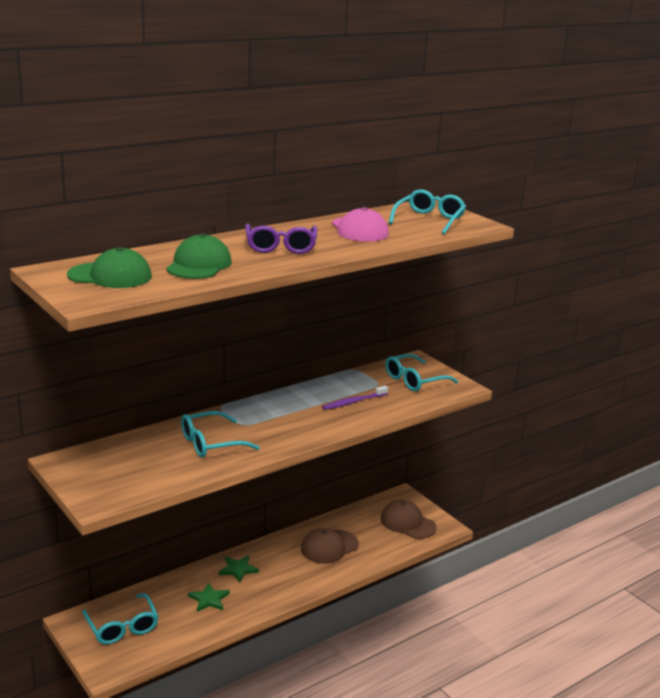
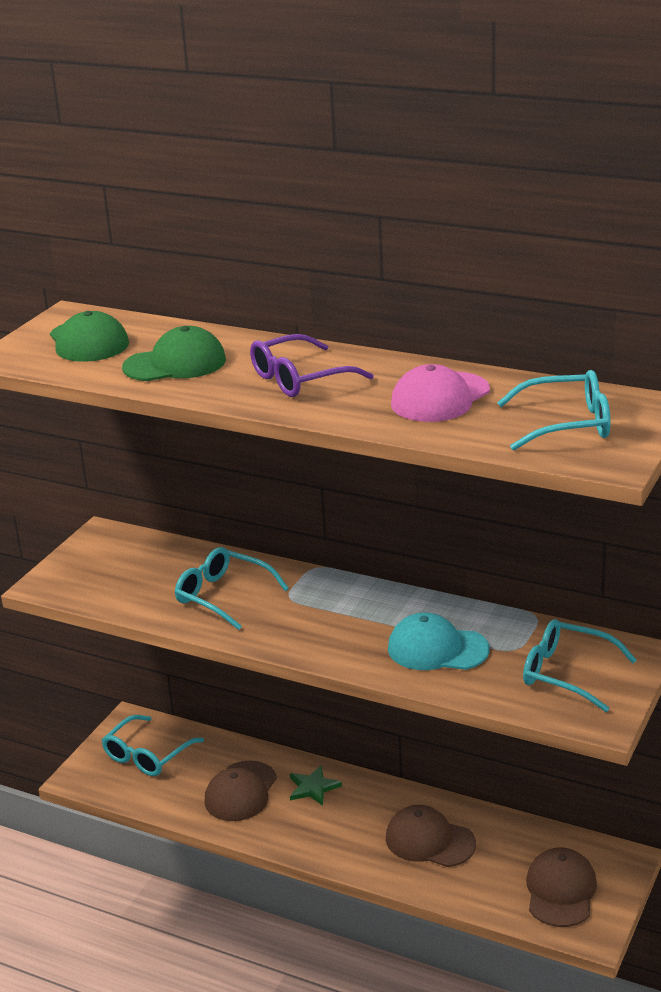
camera: 65 degrees right, 5 degrees up
green star [188,582,230,612] -> brown cap [204,761,277,821]
purple toothbrush [322,386,388,410] -> turquoise cap [388,612,489,670]

